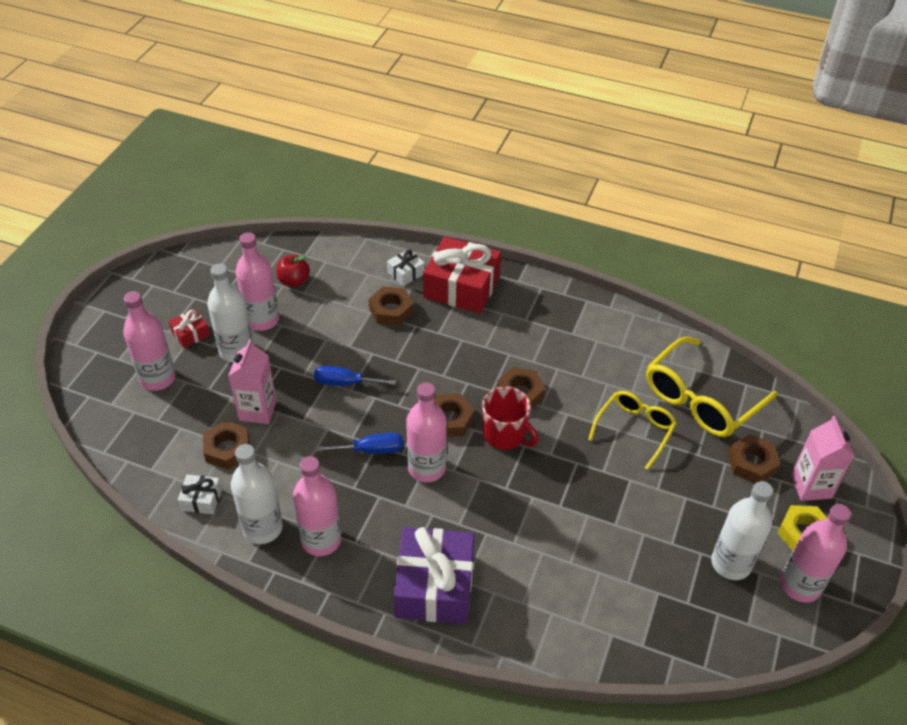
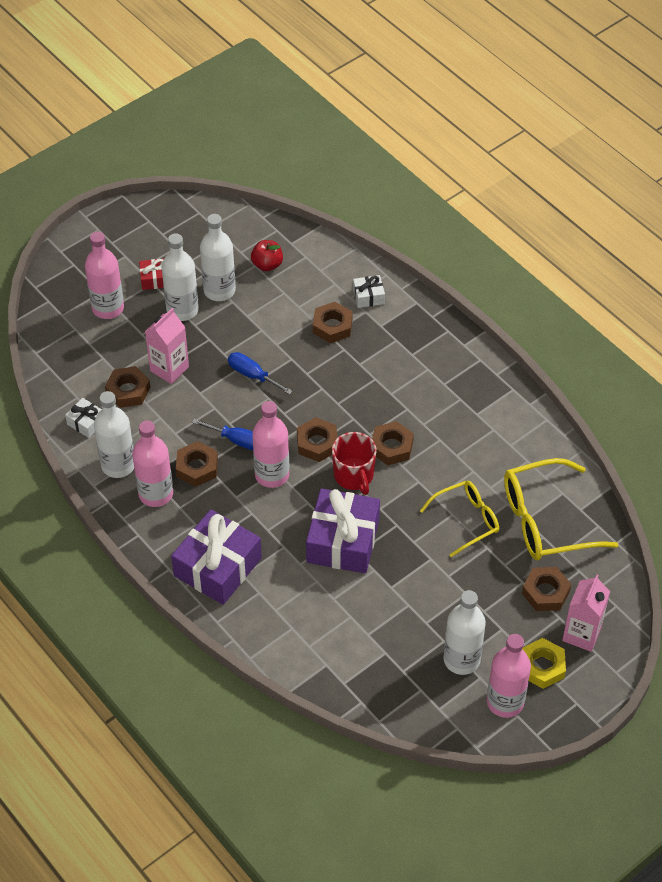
camera: 30 degrees right, 5 degrees up
pink bottle [235,232,279,331] -> white bottle [200,214,236,301]
red gift [423,236,501,314] -> none
none -> brown nut [176,441,218,487]
none -> purple gift [306,488,380,573]

